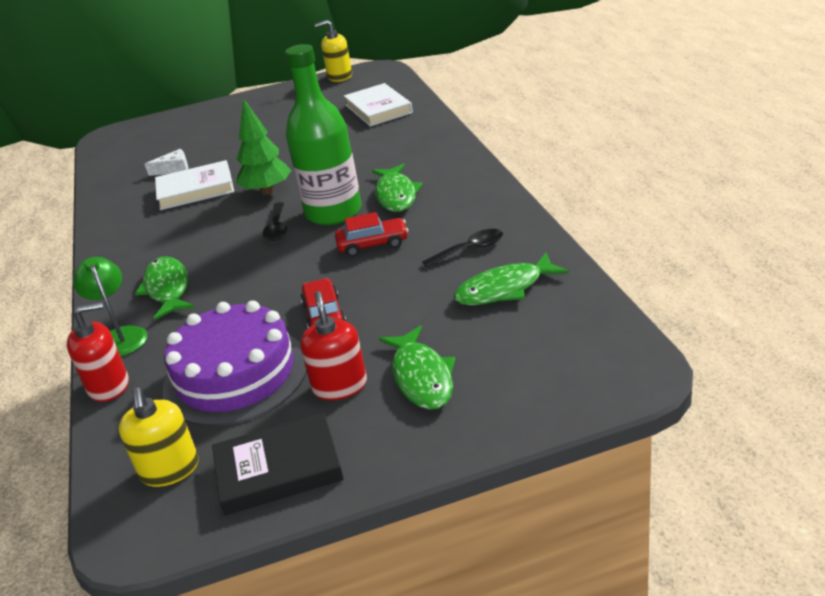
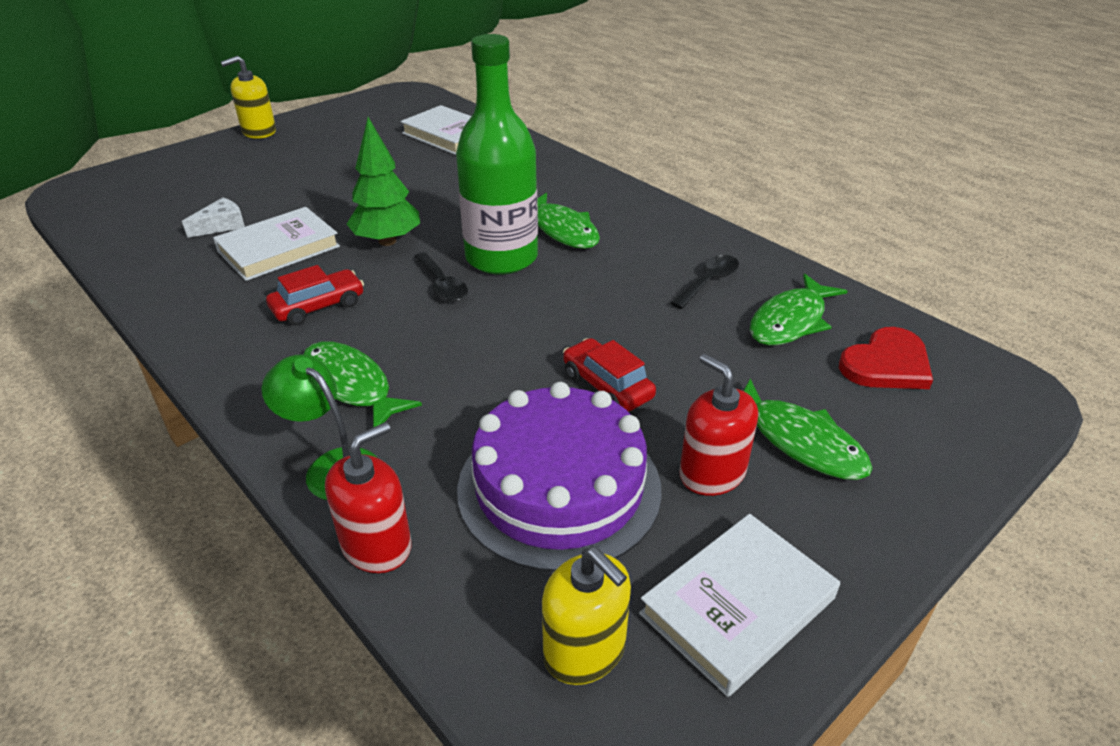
camera: 30 degrees left, 5 degrees up
black book [212,412,344,515] -> white book [639,514,840,697]
yellow soap dispenser [315,20,352,82] -> yellow soap dispenser moved to [221,56,276,139]
red car [335,212,408,257] -> red car moved to [266,265,364,326]
none -> red heart [839,327,933,389]

